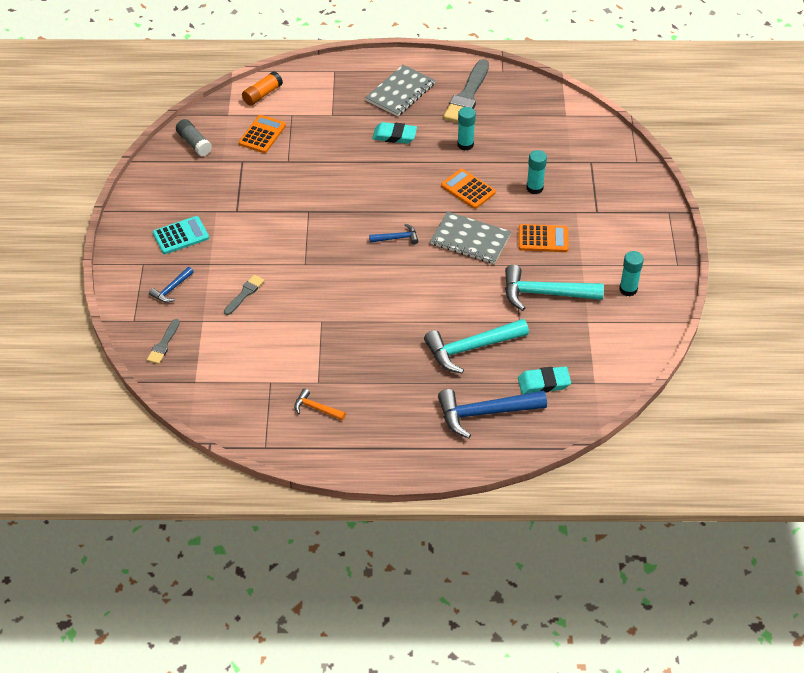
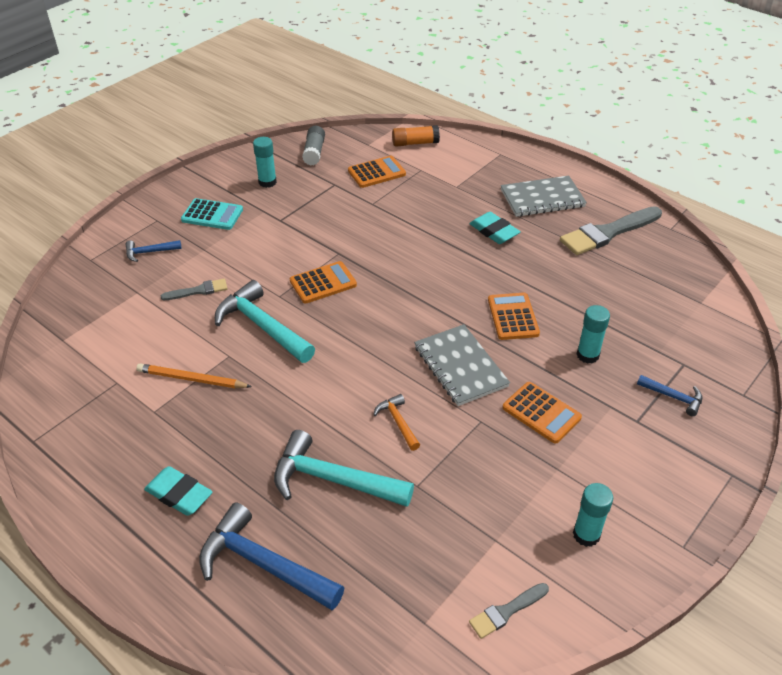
camera: 40 degrees right, 5 degrees down
grey brush [147,319,180,364] -> grey brush moved to [469,583,549,639]
orange hammer [294,389,346,421] -> orange hammer moved to [373,394,420,451]
blue hammer [369,224,418,244] -> blue hammer moved to [637,375,702,416]
turquoise glue stick [457,107,476,151] -> turquoise glue stick moved to [253,137,277,188]
turquoise hammer [505,265,604,311] -> turquoise hammer moved to [215,280,315,363]
turquoise eraser [518,366,571,394] -> turquoise eraser moved to [144,466,213,516]
none -> orange pencil [136,364,252,388]
none -> orange calculator [290,261,357,303]

